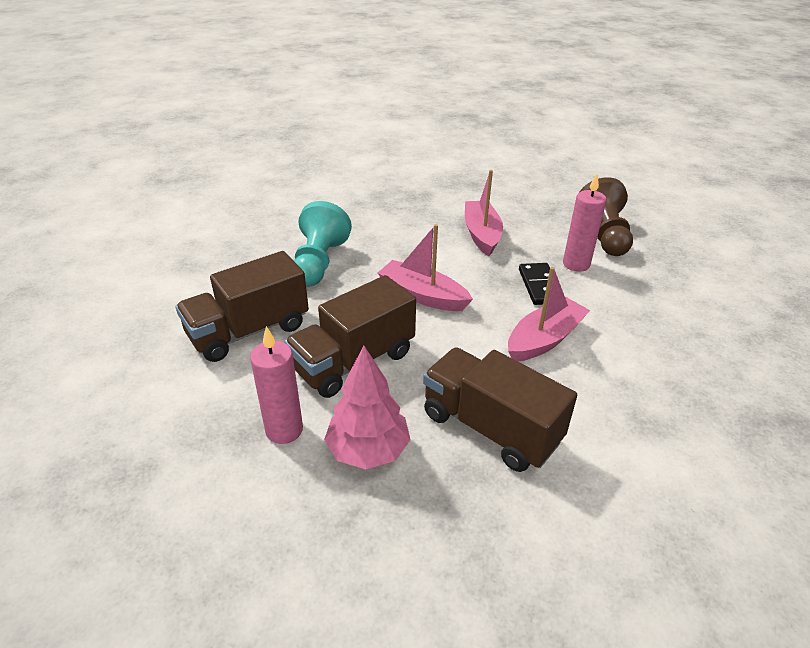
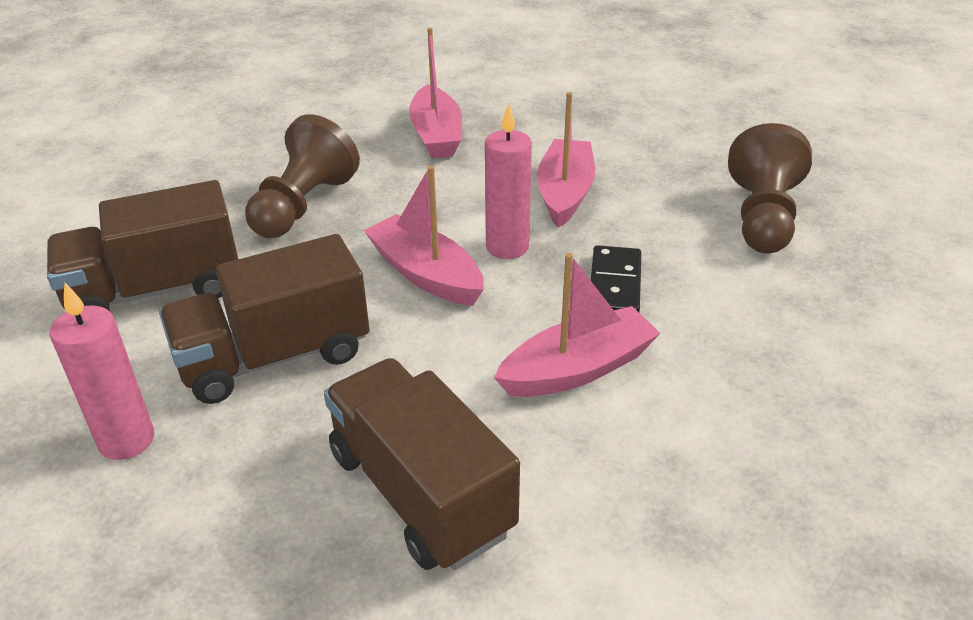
camera: 15 degrees right, 0 degrees up
turquoise pawn [294,201,352,287] -> brown pawn [245,114,360,238]
pink tree [324,345,411,469] -> none
pink candle [563,174,607,272] -> pink candle moved to [485,103,532,259]
none -> pink boat [409,28,462,158]

